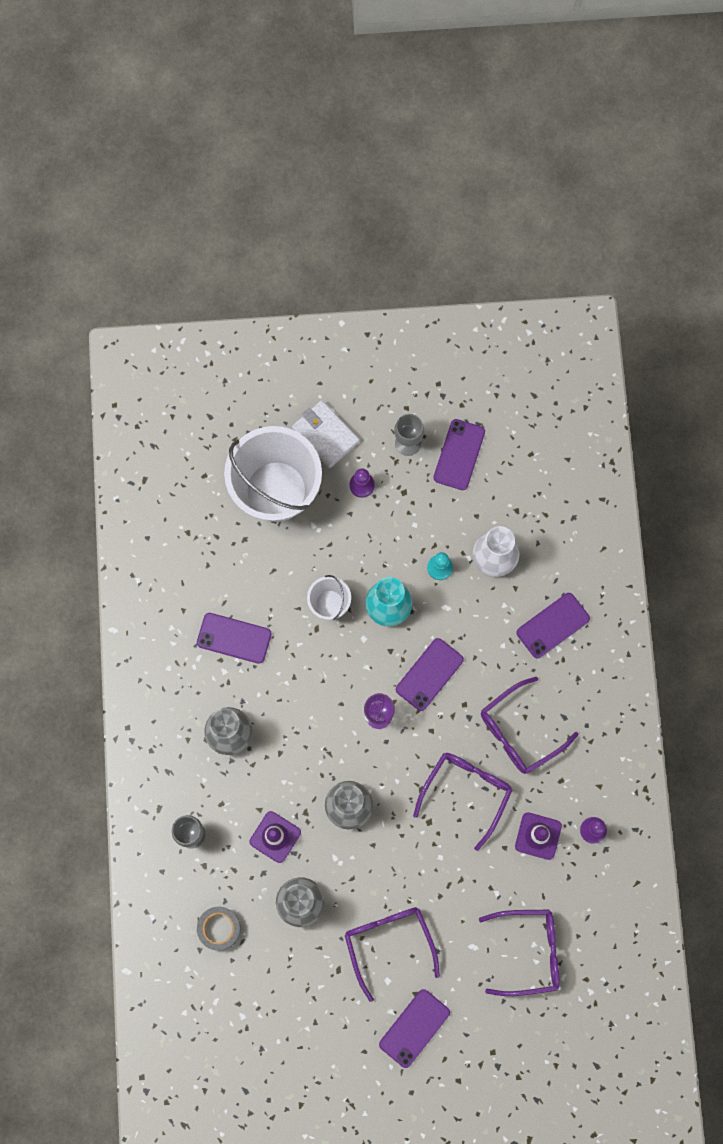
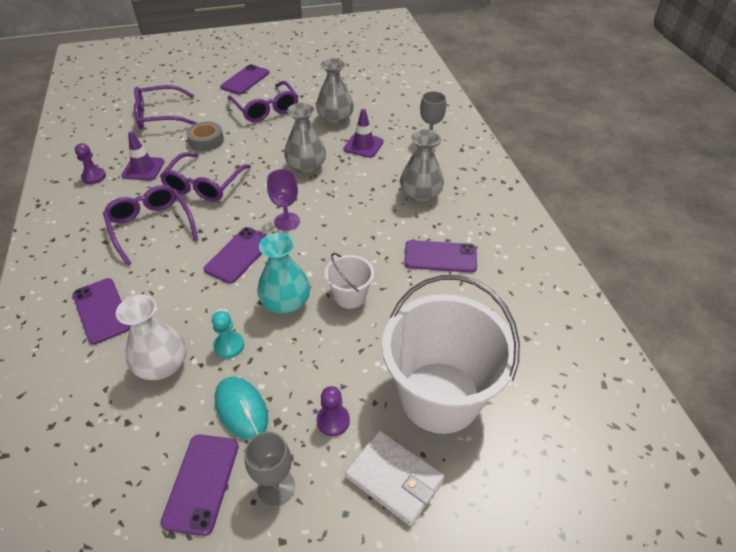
camera: 170 degrees right, 30 degrees down
grey tape [197,907,241,951] -> grey tape moved to [186,122,224,151]
purple glasses [481,677,579,774] -> purple glasses turned 75 degrees counterclockwise [103,185,198,266]
purple phone [517,593,590,658] -> purple phone turned 75 degrees counterclockwise [73,278,130,345]
none -> turquoise mouse [215,377,268,440]

